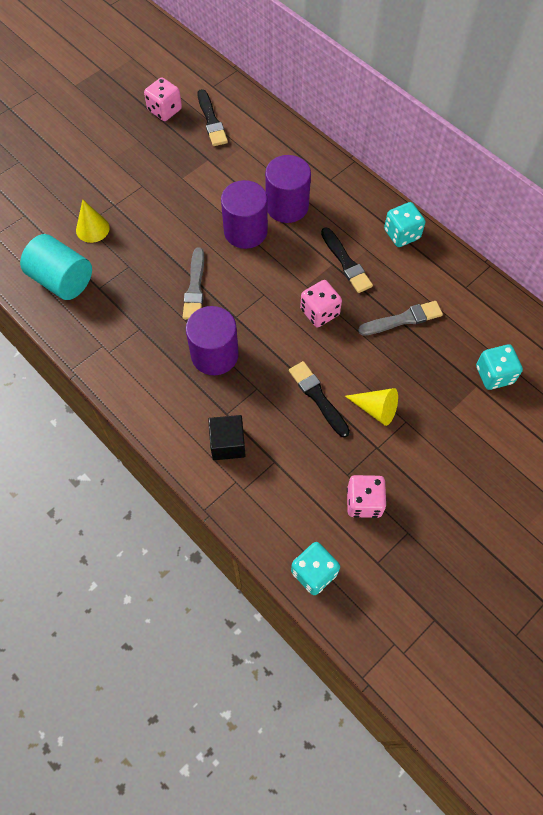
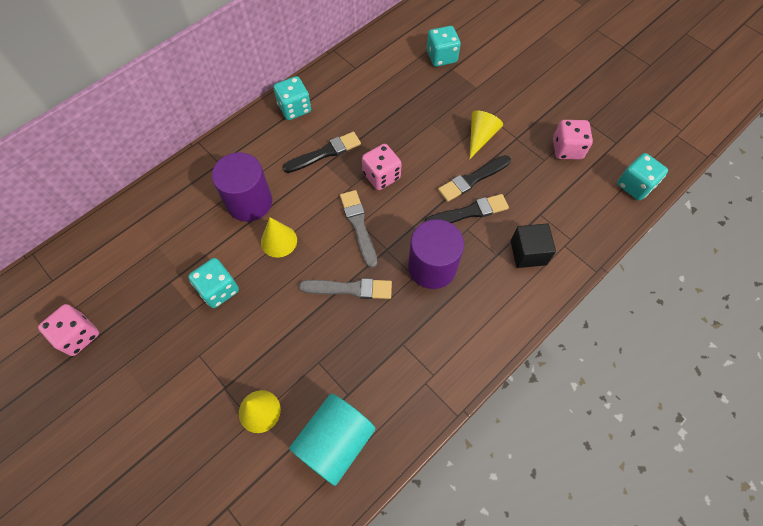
camera: 90 degrees left, 0 degrees up
black brush [198,89,228,146] -> black brush moved to [424,194,509,223]
purple cylinder [221,180,268,249] -> yellow cone [261,217,297,258]
grey brush [358,301,443,336] -> grey brush moved to [340,190,377,268]
none -> turquoise dice [188,258,239,308]

